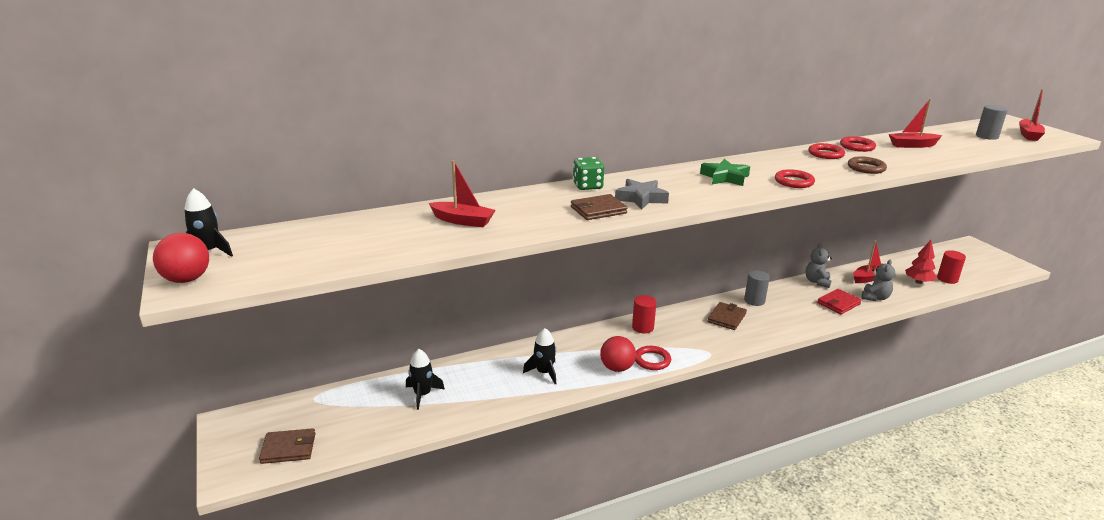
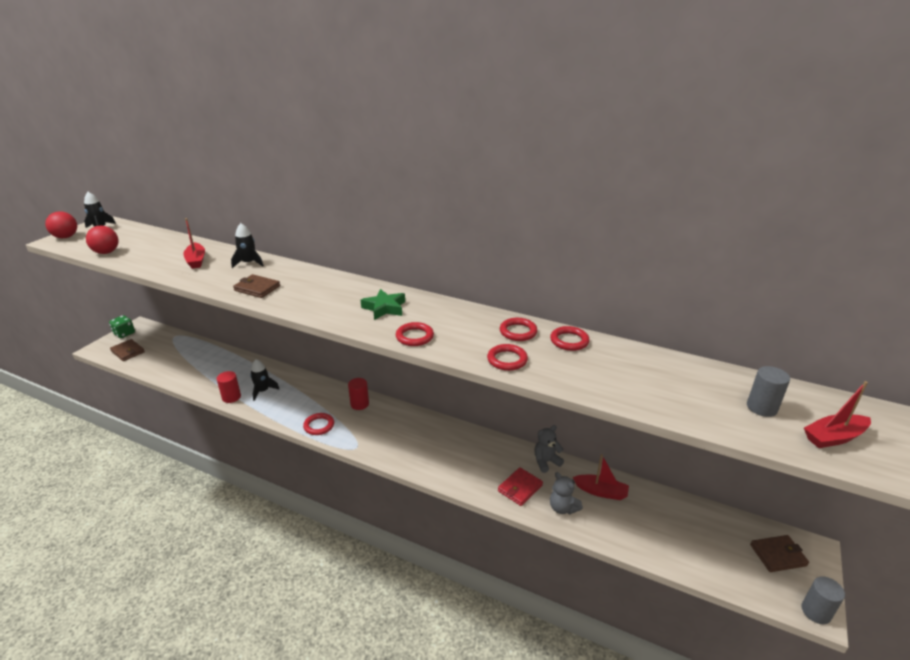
camera: 50 degrees right, 5 degrees up
black rocket [406,349,445,410] -> black rocket moved to [231,223,264,268]
green dice [573,157,604,190] -> green dice moved to [109,315,135,338]
red ball [600,336,636,372] -> red ball moved to [86,226,118,254]
grey star [615,179,669,210] -> none
brown wallet [707,302,747,330] -> brown wallet moved to [750,535,809,572]
grey cylinder [744,270,770,306] -> grey cylinder moved to [801,576,845,624]
red wallet [817,289,862,314] -> red wallet turned 60 degrees counterclockwise [498,467,543,506]
brown ring [848,157,887,174] -> red ring [487,344,528,371]
grey teddy bear [862,260,895,301] -> grey teddy bear turned 60 degrees clockwise [550,472,583,514]
red boat [889,99,942,148] -> none
red tree [905,240,937,284] -> none
red cylinder [937,250,966,284] -> red cylinder moved to [217,371,241,403]

